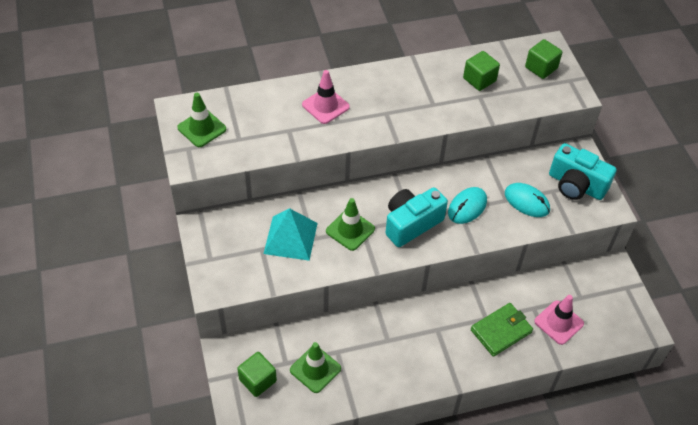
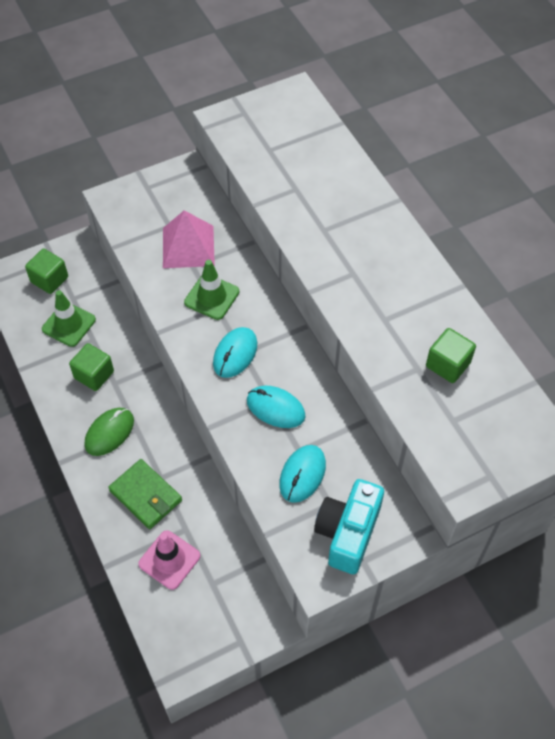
camera: 80 degrees right, 5 degrees up
green traffic cone [177,93,226,147] -> none
turquoise pyramid [263,208,318,261] -> pink pyramid [163,210,215,268]
pink traffic cone [302,70,350,124] -> none
turquoise camera [385,187,448,247] -> turquoise mouse [213,327,257,378]
green cube [525,39,562,79] -> green cube moved to [69,343,114,391]
none -> green mouse [84,408,134,456]

